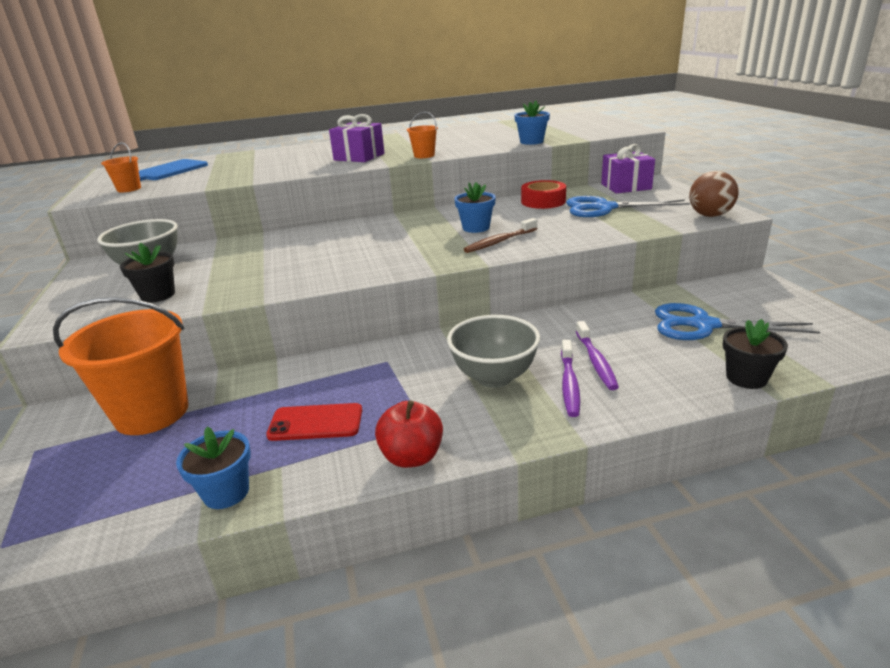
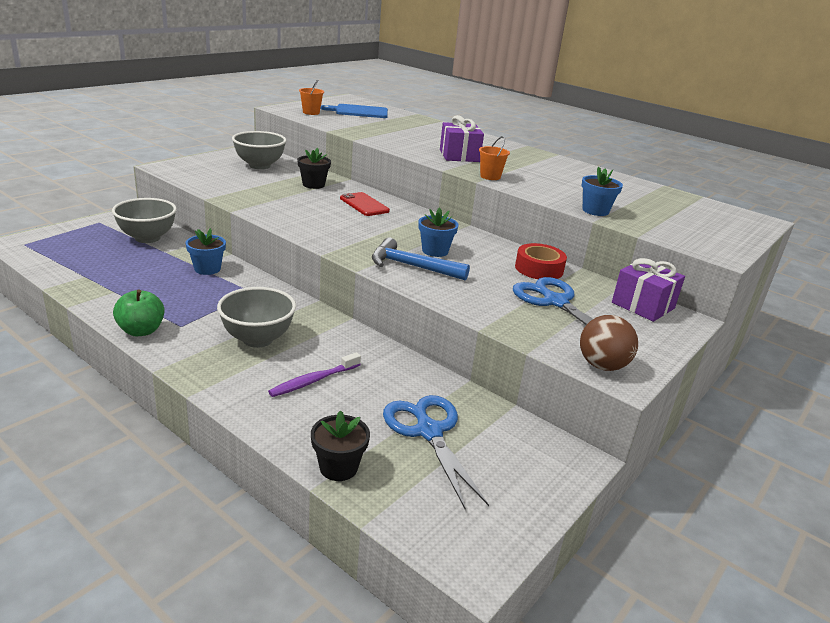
camera: 50 degrees right, 0 degrees up
orange bucket [53,297,188,435] -> grey bowl [112,198,177,243]
black flower pot [120,243,175,303] -> black flower pot moved to [297,148,331,189]
blue flower pot [176,427,251,509] -> blue flower pot moved to [186,228,226,275]
red phone [266,403,362,441] -> red phone moved to [340,192,390,216]
red apple [375,400,443,468] -> green apple [113,290,164,336]
brown toothbrush [464,218,538,253] -> blue hammer [372,238,470,281]
purple toothbrush [561,340,580,417] -> none

